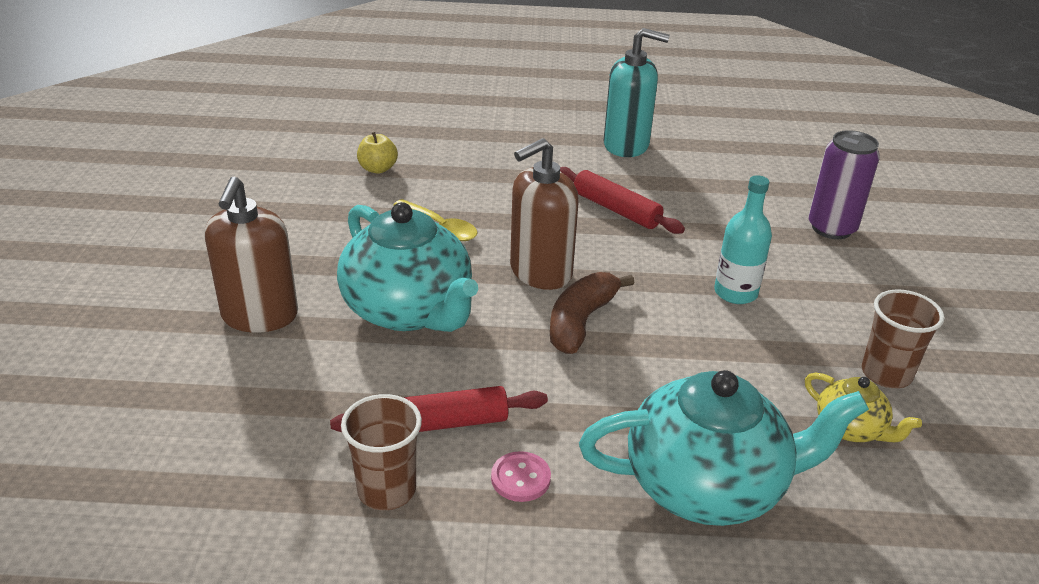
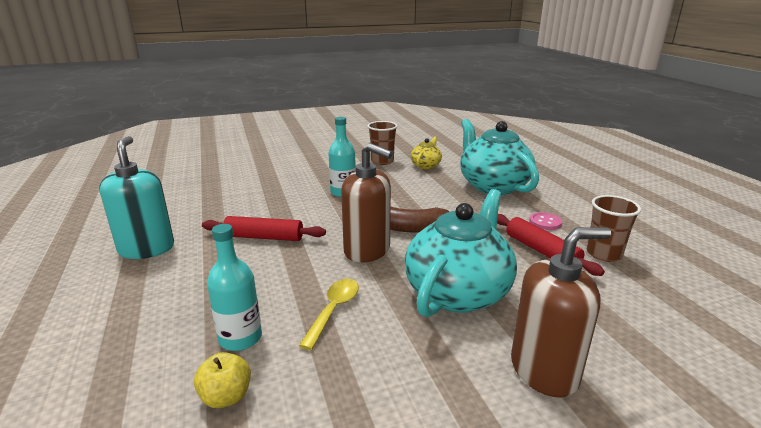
camera: 110 degrees left, 10 degrees down
red rolling pin [560,167,685,234] -> red rolling pin turned 75 degrees clockwise [202,216,326,241]
purple can [808,130,880,239] -> none
none -> turquoise bottle [207,224,262,351]

